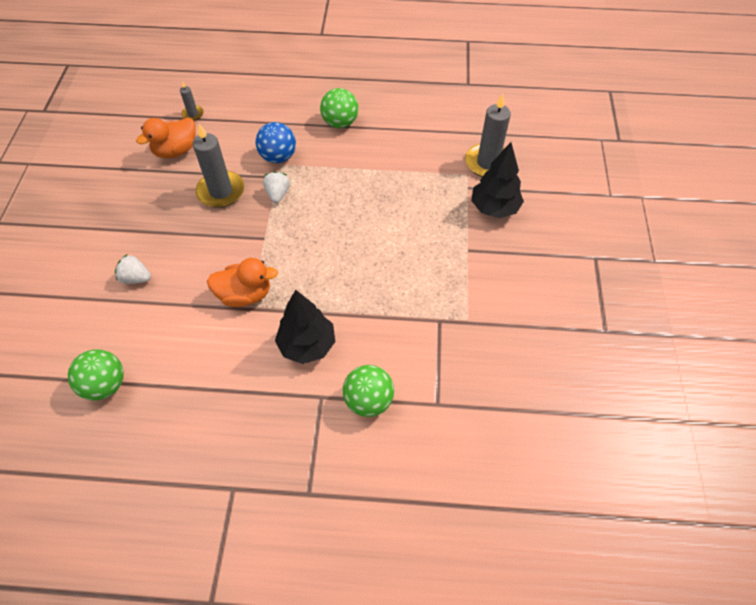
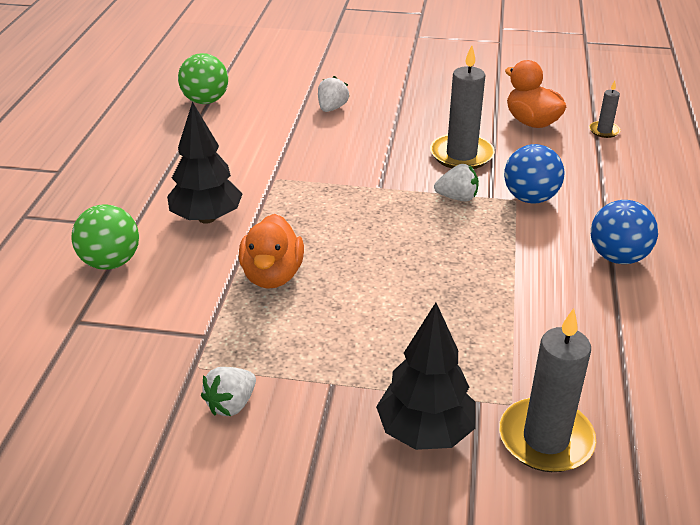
camera: 95 degrees right, 20 degrees down
orange duck [207,258,278,307] -> orange duck moved to [239,214,304,289]
green ball [320,88,358,128] -> blue ball [591,200,658,264]
none -> white strawberry [201,367,256,416]

